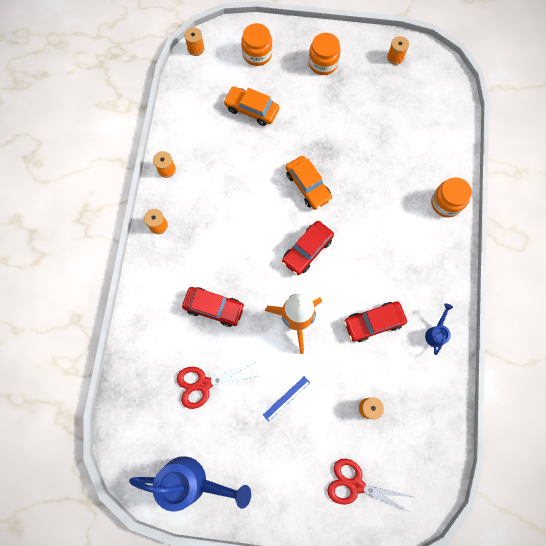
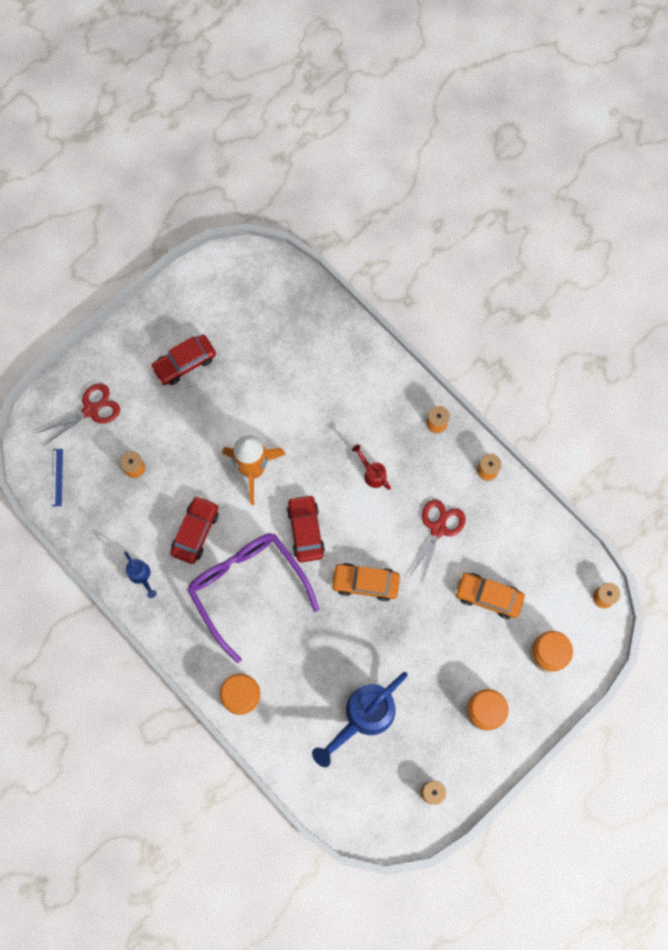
camera: 130 degrees right, 0 degrees up
blue watering can [129,456,251,511] -> blue watering can moved to [312,672,408,767]
red scissors [177,363,258,409] -> red scissors moved to [408,500,465,584]
red car [182,287,245,327] -> red car moved to [151,334,216,385]
orange car [223,86,279,126] -> orange car turned 135 degrees counterclockwise [455,573,525,619]
blue ruler [263,376,310,422] -> blue ruler moved to [52,449,63,507]
none -> purple glasses [187,533,319,663]
none -> red watering can [352,445,391,490]

